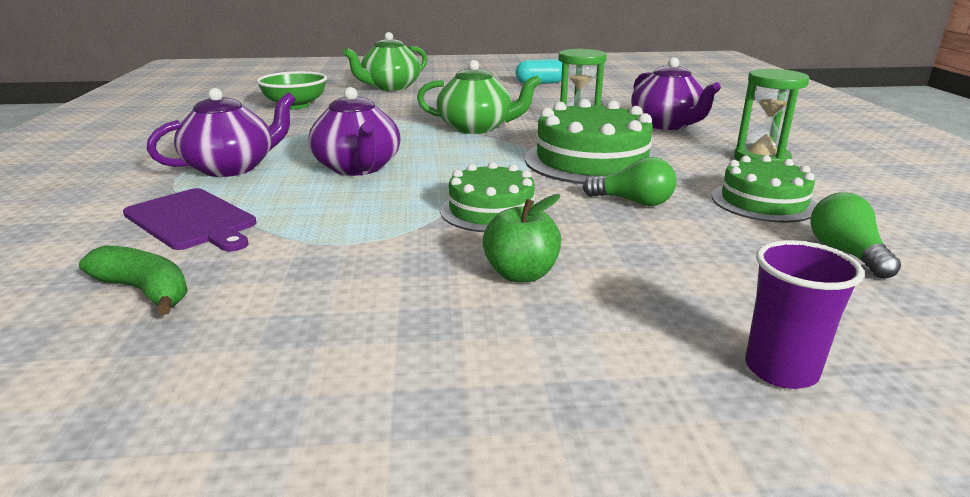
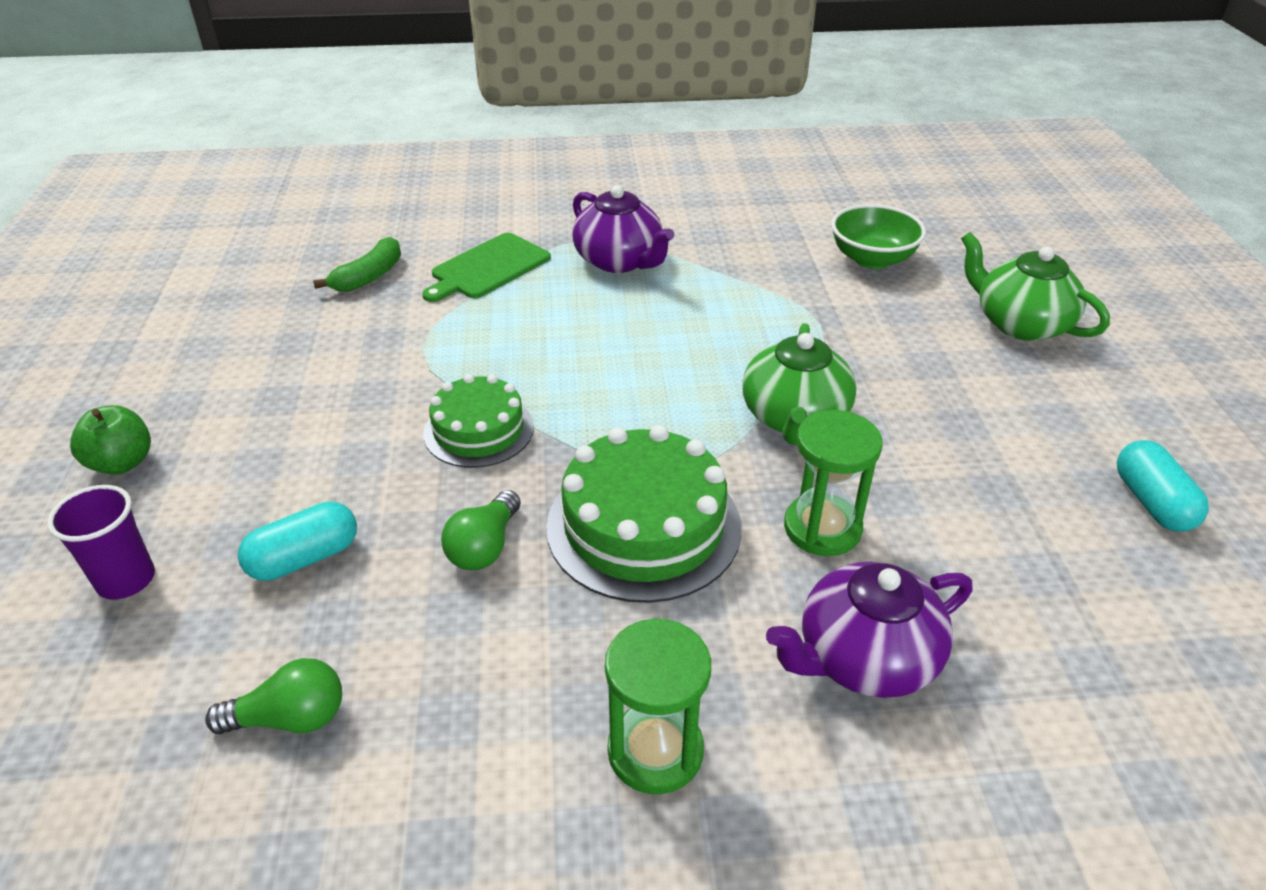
camera: 90 degrees right, 15 degrees up
purple cutting board [123,188,257,252] -> green cutting board [422,233,551,302]
purple teapot [309,87,401,176] -> none
green apple [482,194,561,282] -> green apple moved to [70,405,151,475]
green cake [712,155,817,223] -> none
none -> turquoise capsule [238,501,357,581]

